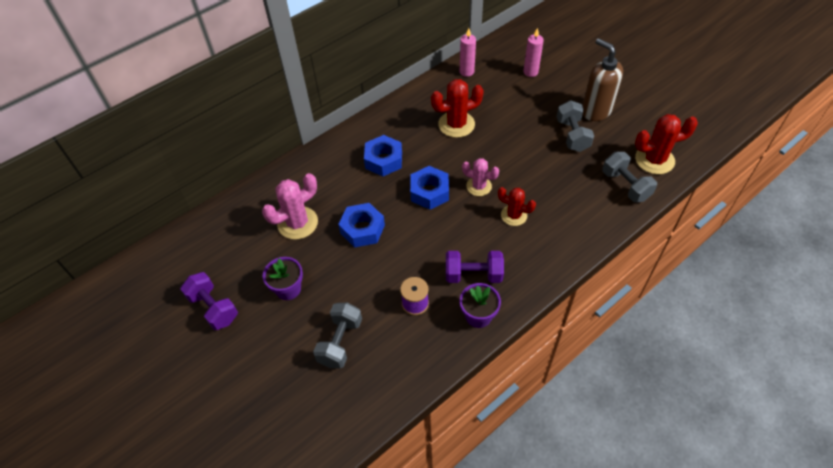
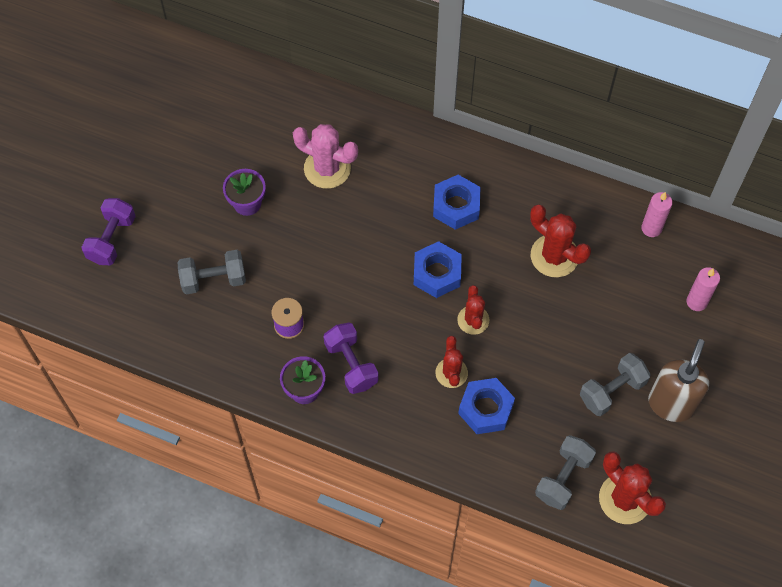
camera: 60 degrees right, 10 degrees up
purple dumbbell [180,272,238,330] -> purple dumbbell moved to [81,198,136,265]
blue nut [338,203,385,248] -> blue nut moved to [458,378,515,434]
pink cactus [462,158,499,196] -> red cactus [457,285,489,335]

